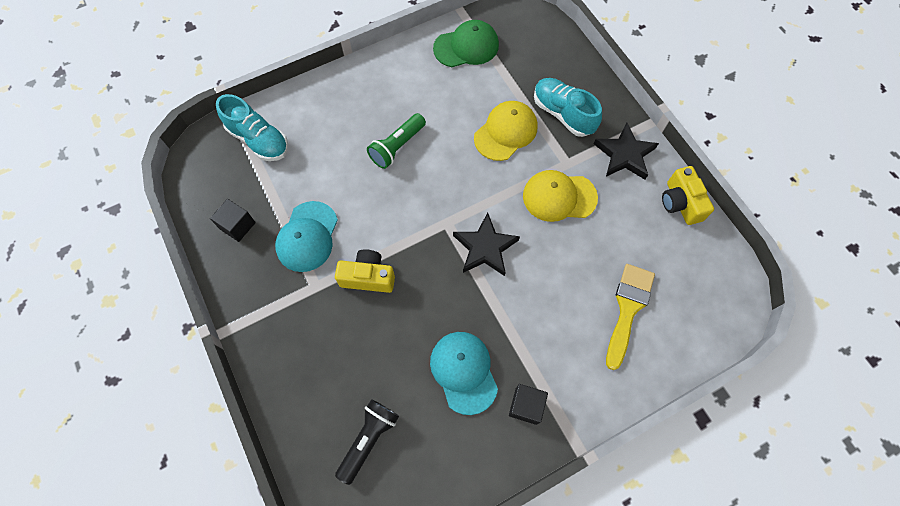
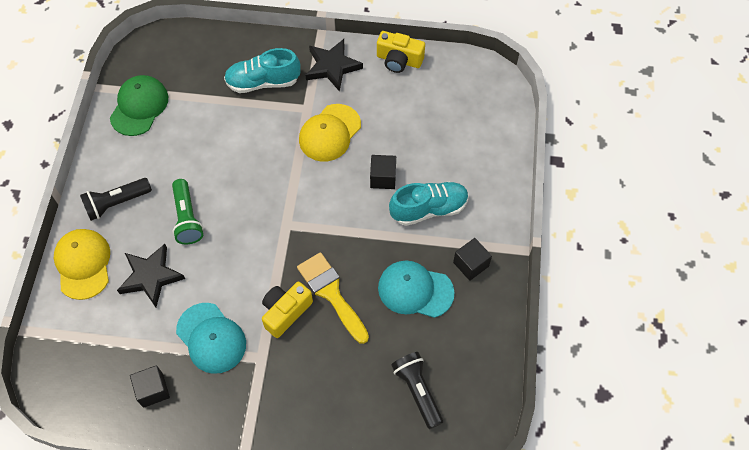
camera: 55 degrees left, 5 degrees down
turquoise shoe [216,94,288,161] -> turquoise shoe moved to [389,182,469,226]
black star [453,213,520,276] -> black star moved to [117,244,185,307]
yellow cap [474,101,537,161] -> yellow cap moved to [54,229,110,300]
yellow brush [606,264,655,370] -> yellow brush moved to [297,252,369,344]
none -> black flashlight [80,178,152,221]
none -> black cube [370,155,396,189]

